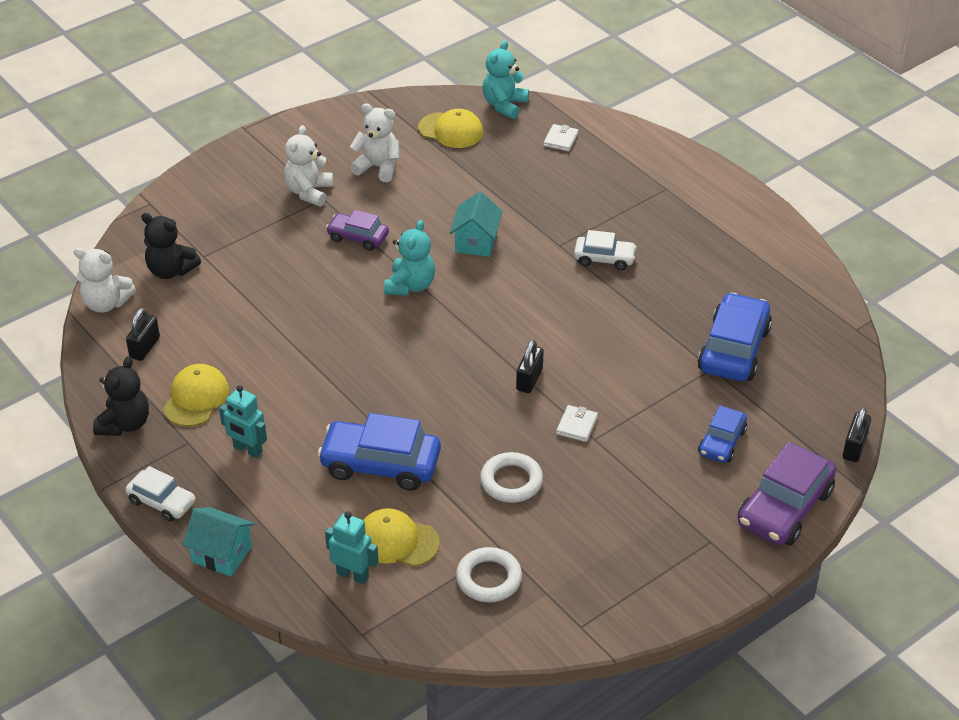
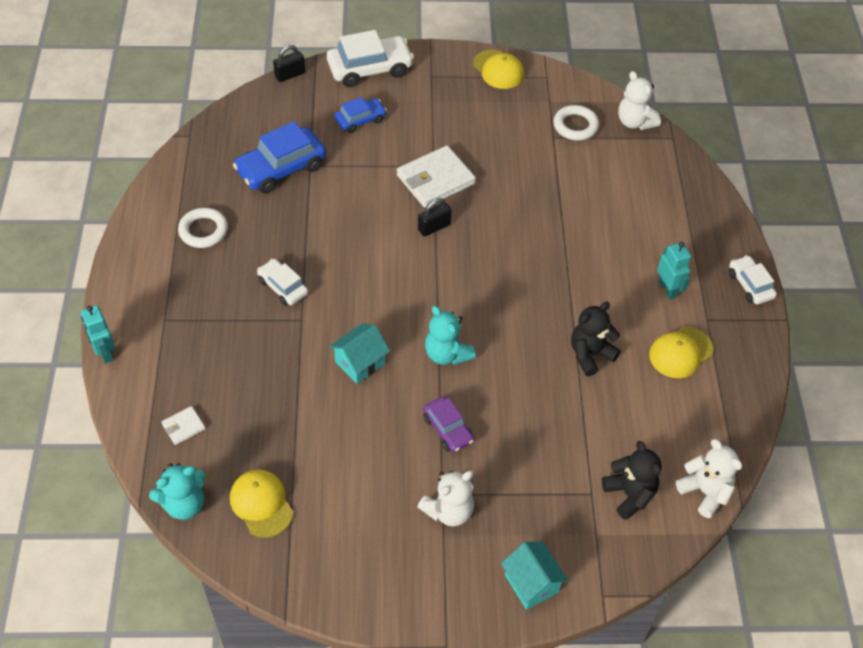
camera: 145 degrees left, 10 degrees up
black teddy bear [93,356,149,436] -> black teddy bear moved to [571,302,621,376]
black padlock [126,308,160,361] -> none
turquoise house [182,507,255,576] -> turquoise house moved to [501,542,568,610]
blue car [318,413,441,491] -> none
turquoise robot [325,511,379,584] -> turquoise robot moved to [81,305,115,363]
white teddy bear [350,103,400,182] -> white teddy bear moved to [618,71,661,130]
yellow cap [364,508,440,567] -> yellow cap moved to [473,50,524,89]
turquoise teddy bear [384,220,435,295] -> turquoise teddy bear turned 90 degrees counterclockwise [425,306,476,365]
white ring [480,452,543,503] -> white ring moved to [178,208,228,248]
white wallet [556,405,598,442] -> white wallet [397,146,476,208], size x2.10
purple car [738,442,836,546] -> white car [327,30,414,87]

